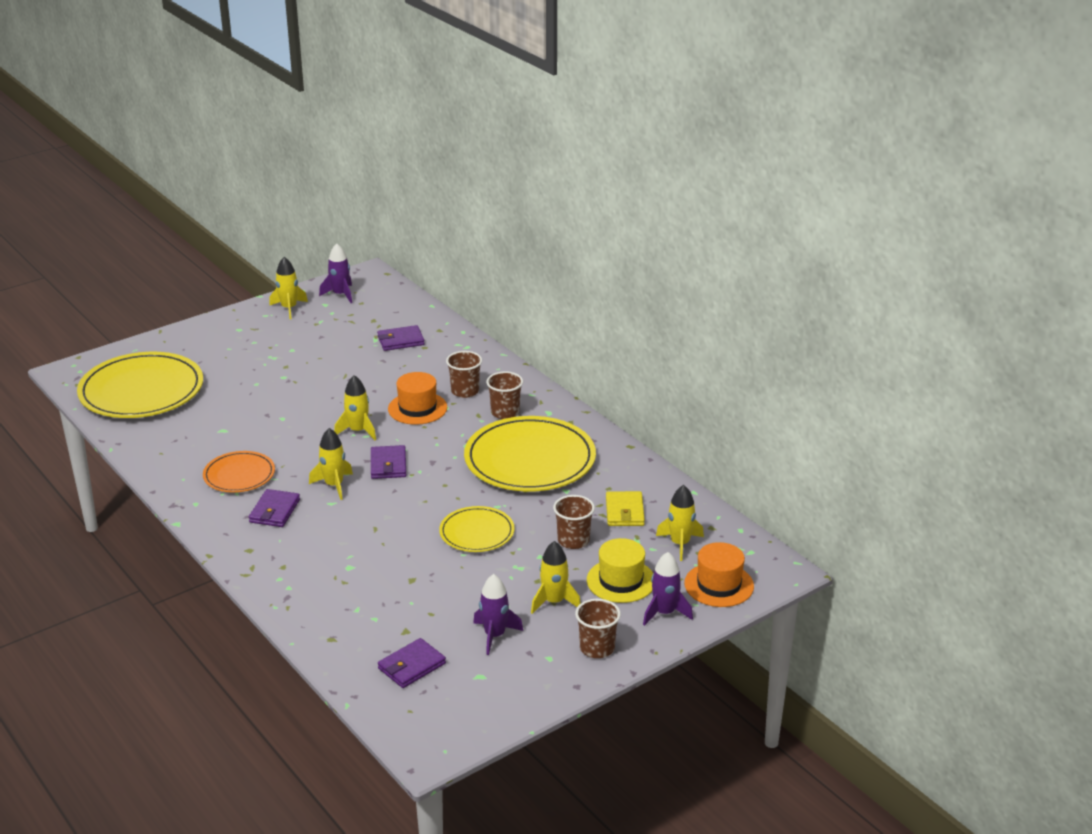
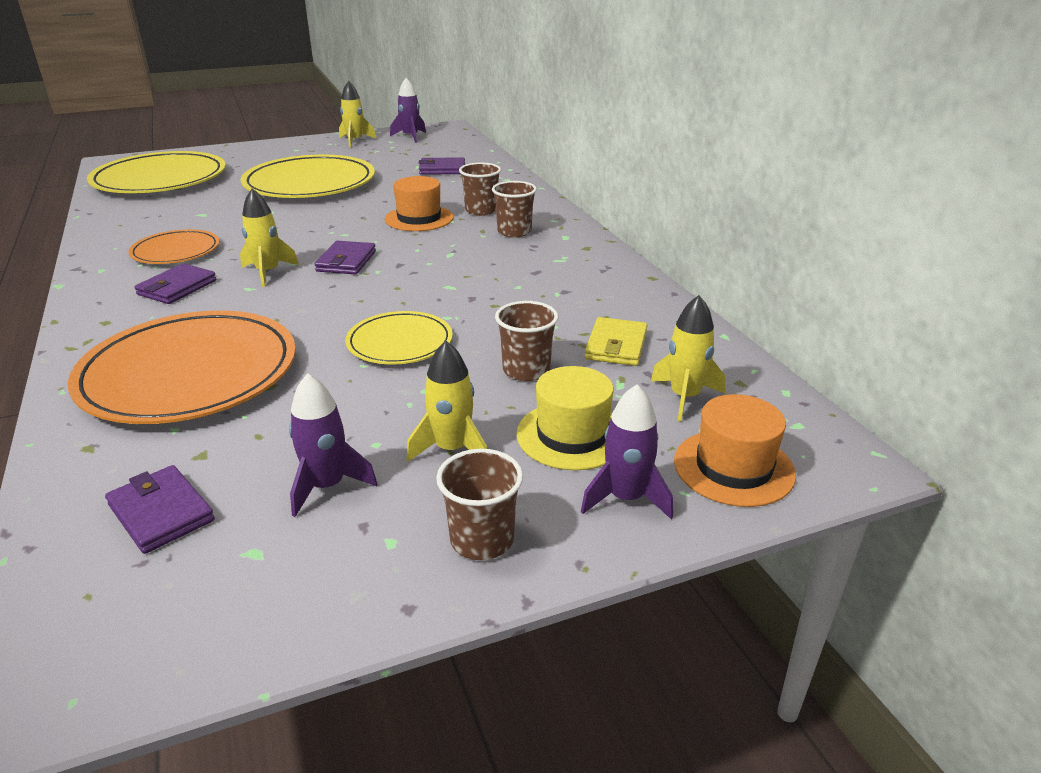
camera: 15 degrees right, 0 degrees up
yellow rocket [334,375,376,440] -> none
purple wallet [378,638,446,688] -> purple wallet turned 75 degrees clockwise [105,465,215,554]
yellow plate [464,416,596,492] -> yellow plate moved to [241,154,375,198]
none -> orange plate [68,310,296,424]

